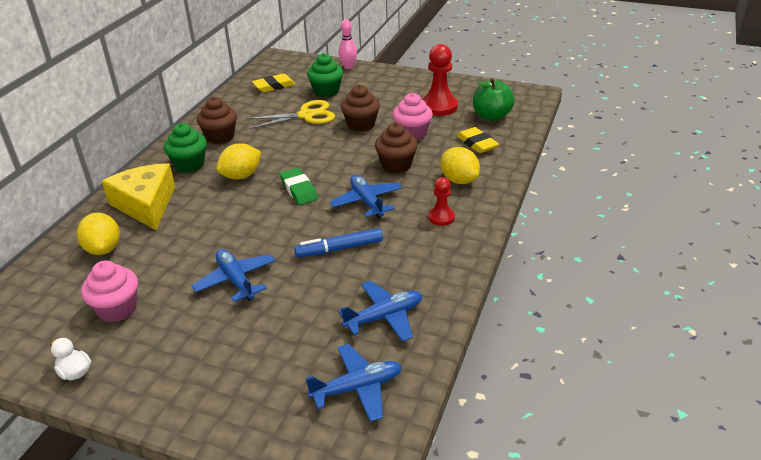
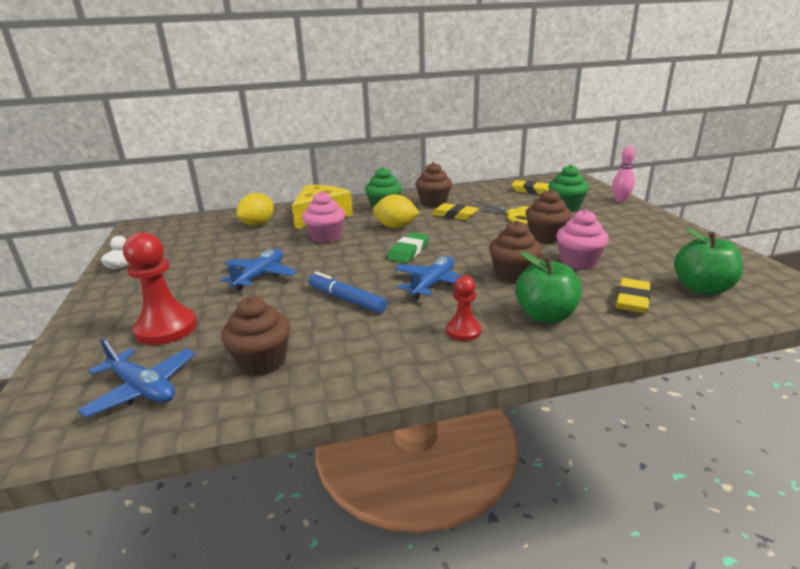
camera: 55 degrees right, 10 degrees down
pink cupcake [81,260,138,322] -> pink cupcake moved to [302,191,345,244]
blue plane [338,280,422,342] -> brown cupcake [221,296,291,376]
red pawn [422,44,458,116] -> red pawn moved to [123,232,197,345]
yellow lemon [440,147,480,184] -> green apple [515,252,582,323]
none -> yellow eraser [431,203,479,220]

